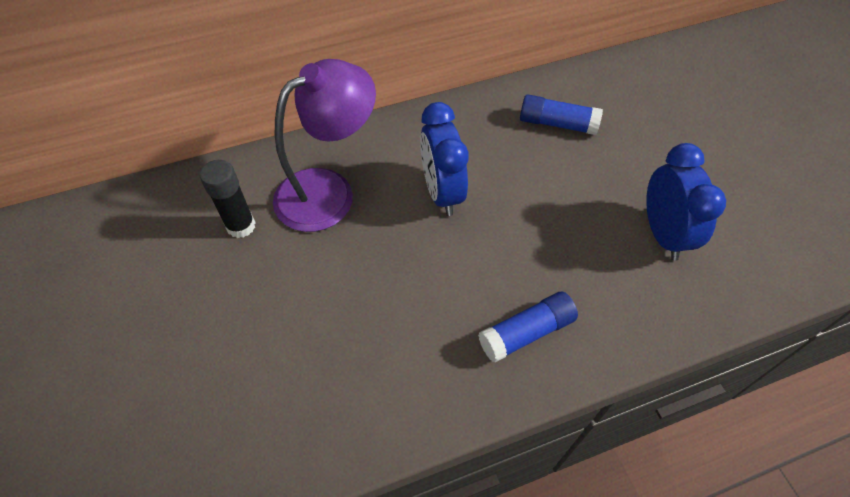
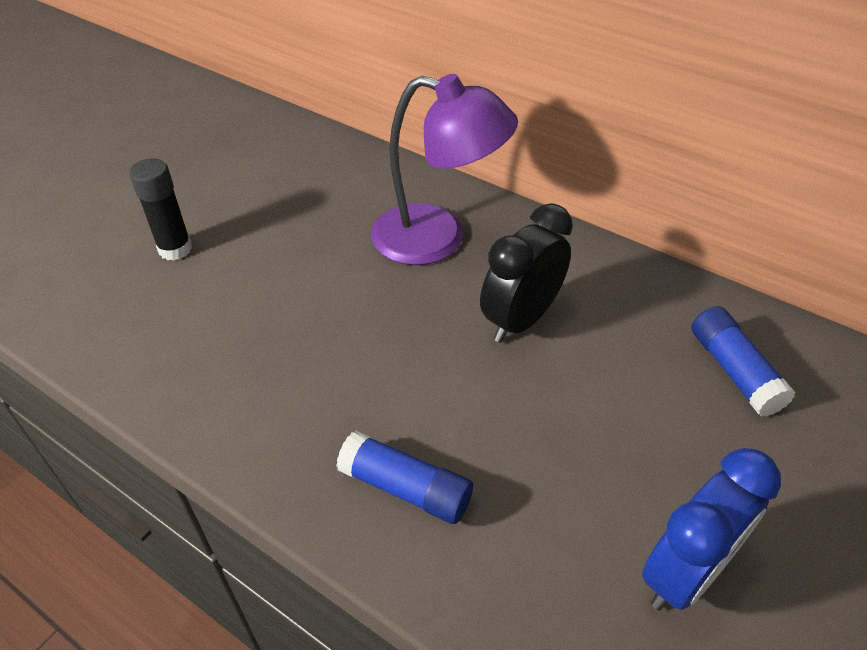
camera: 55 degrees right, 10 degrees down
black glue stick [200,160,256,238] -> black glue stick moved to [129,159,192,261]
blue clock [420,102,469,216] -> black clock [480,203,573,343]

